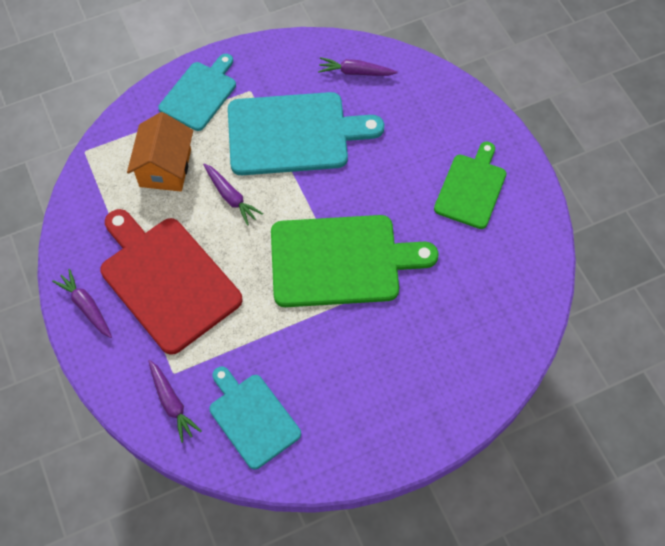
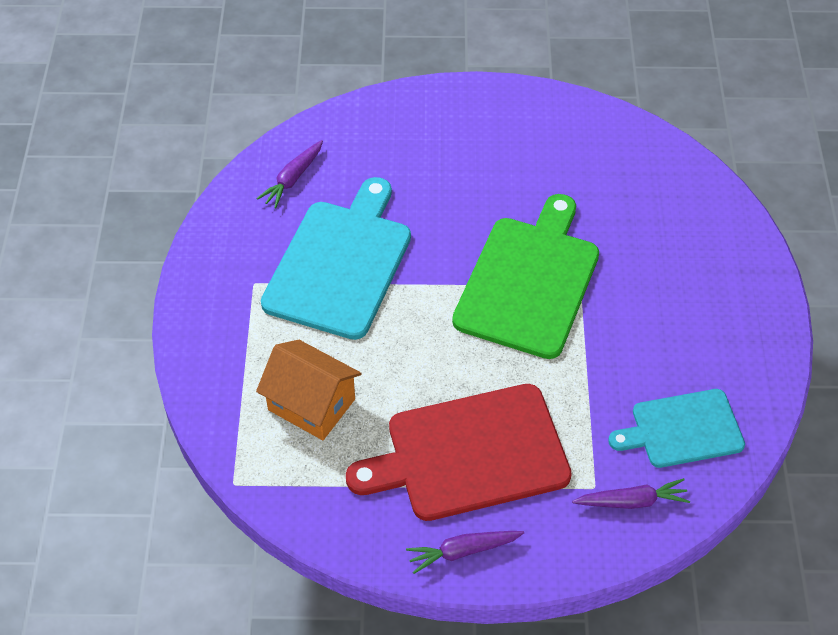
camera: 65 degrees left, 10 degrees down
turquoise cutting board [158,54,236,131] -> none
purple carrot [203,164,263,226] -> none
green cutting board [434,142,506,229] -> none

